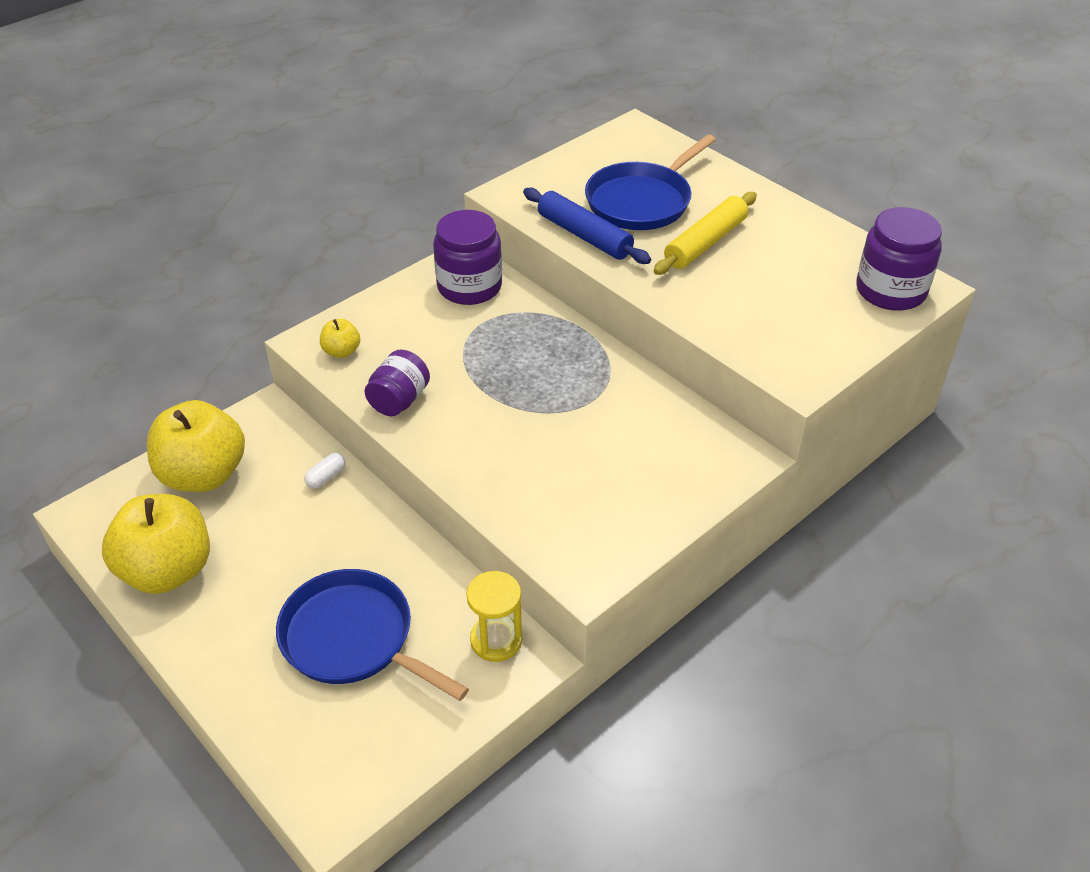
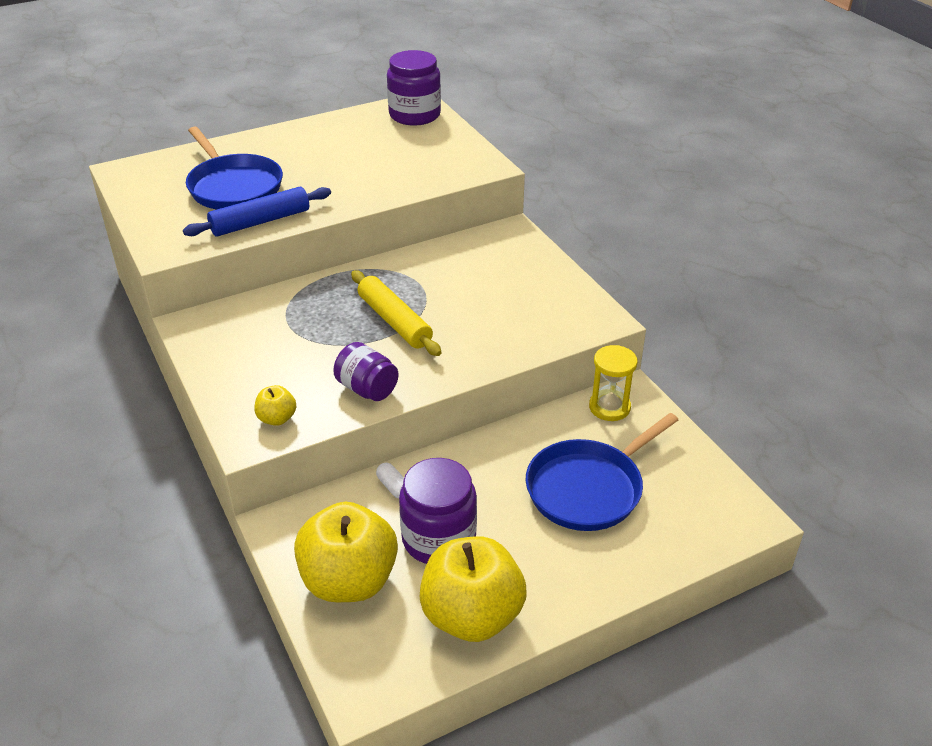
camera: 75 degrees left, 5 degrees down
purple jar [433,210,502,305] -> purple jar moved to [399,458,477,564]
yellow rolling pin [654,192,757,275] -> yellow rolling pin moved to [351,270,441,356]

